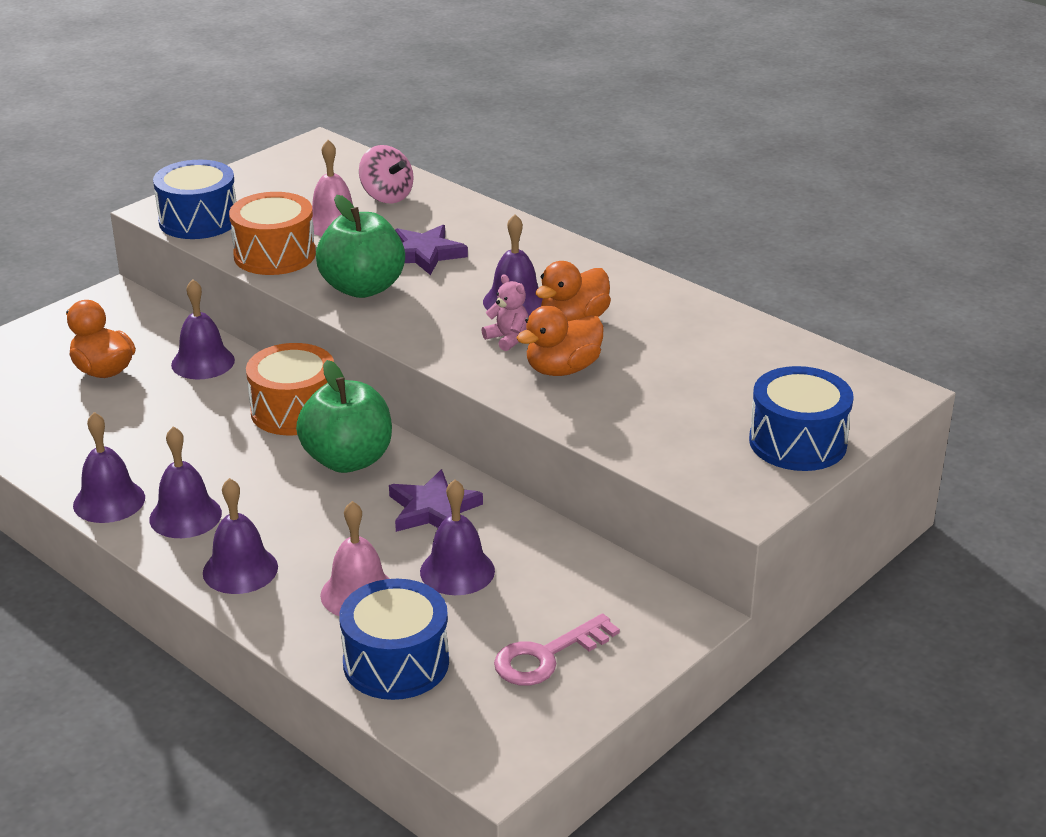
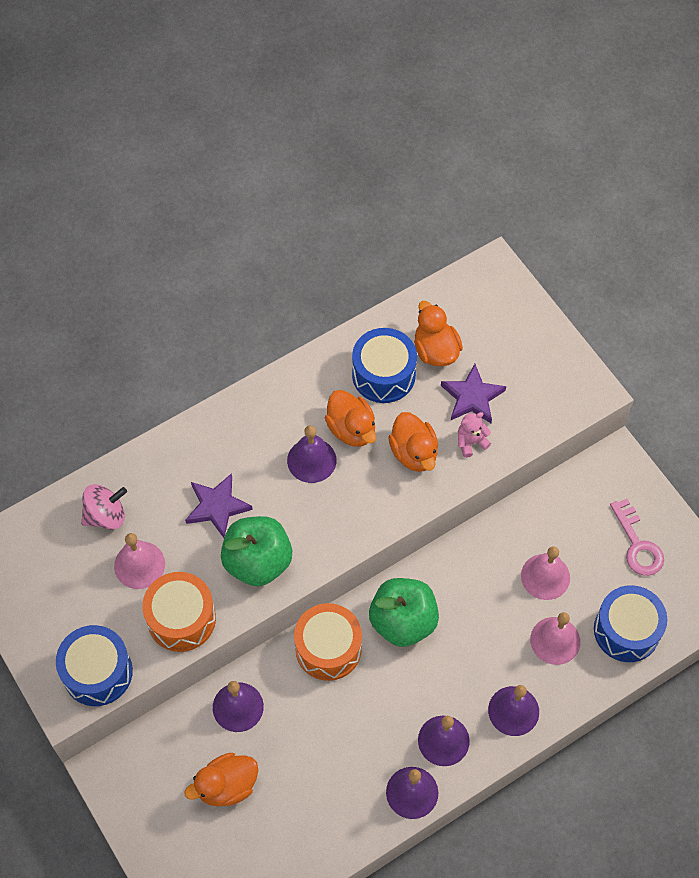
camera: 75 degrees left, 30 degrees up
purple star [389,469,483,532] -> purple star moved to [441,364,506,423]
purple bell [420,480,495,595] -> pink bell [521,546,570,600]
pink teddy bear [482,274,528,351] -> pink teddy bear moved to [458,412,491,458]
blue drum [749,366,854,471] -> blue drum moved to [352,328,417,403]
none -> orange duck [414,301,463,366]

